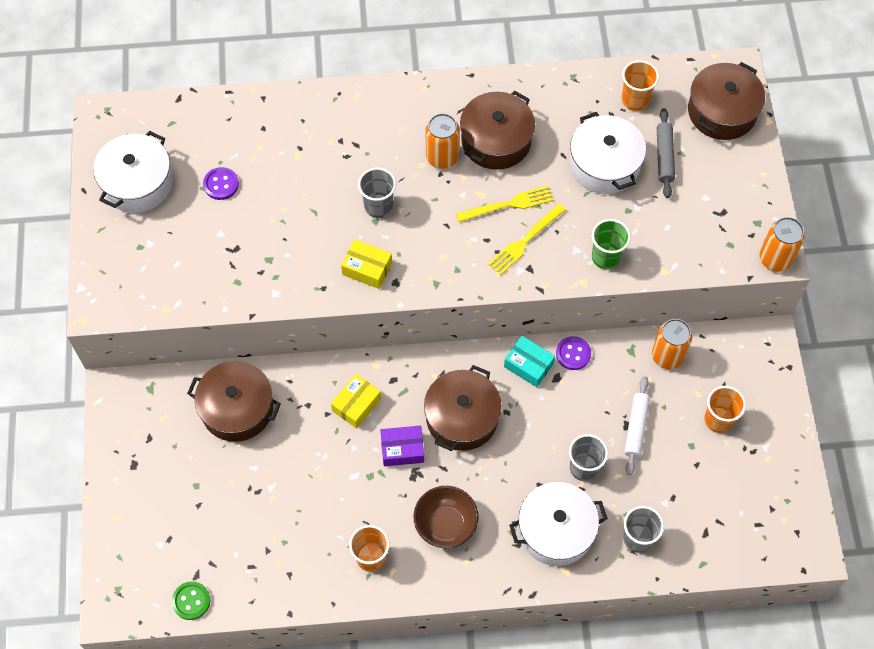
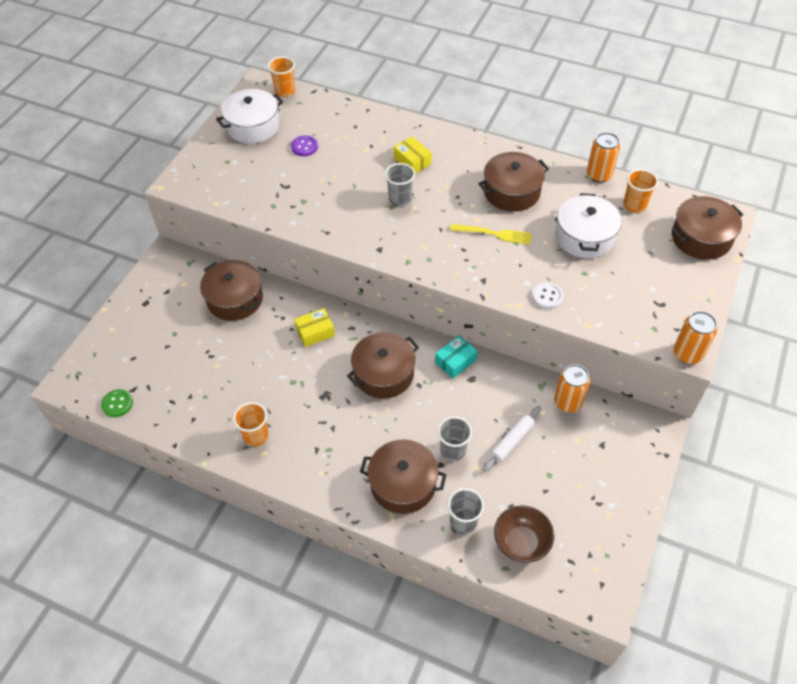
camera: 30 degrees right, 10 degrees down
yellow box [341,239,392,289] -> yellow box moved to [394,137,432,173]
purple box [380,426,424,466] -> none
brown bowl [413,486,479,548] -> brown bowl moved to [494,505,554,563]
orange can [426,113,460,169] -> orange can moved to [587,132,620,183]
yellow fork [488,203,566,275] -> none
turquoise box [504,336,555,387] -> turquoise box turned 75 degrees clockwise [435,335,478,379]
white pot [509,482,608,566] -> brown pot [360,439,446,514]
purple button [556,336,591,370] -> none
green cup [592,219,631,270] -> white button [532,282,564,309]
grey rolling pin [657,108,675,198] -> none
orange cup [704,386,746,433] -> orange cup moved to [268,56,295,97]

